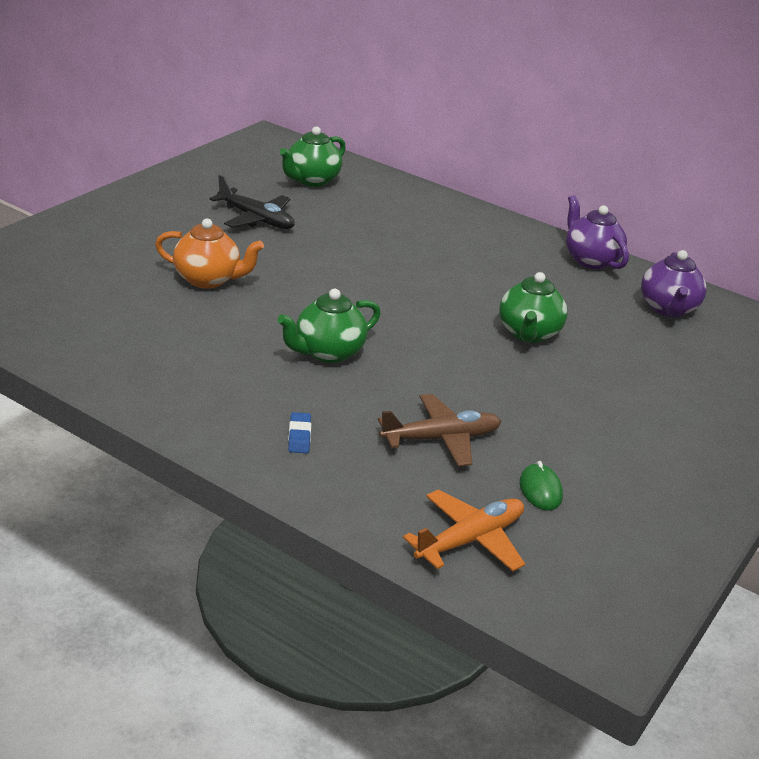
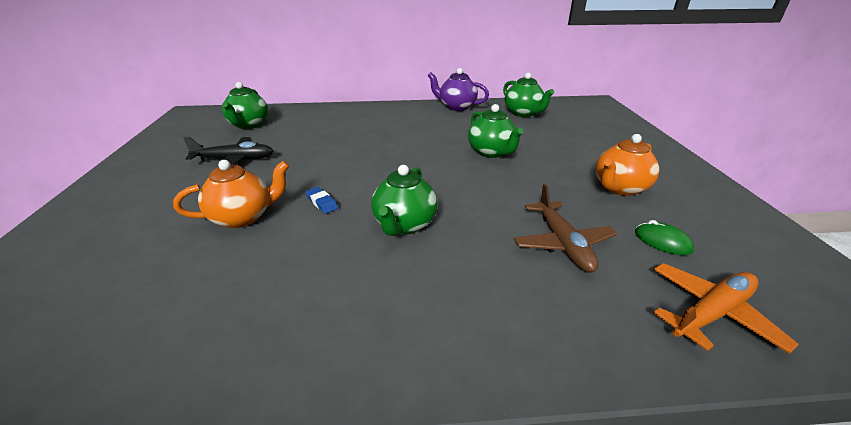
camera: 35 degrees left, 0 degrees up
blue eraser [288,412,311,453] -> blue eraser moved to [306,187,338,214]
brown plane [378,394,501,467] -> brown plane turned 135 degrees clockwise [514,184,617,273]
orange plane [403,490,525,571] -> orange plane turned 45 degrees clockwise [653,263,799,354]
purple teapot [641,250,707,317] -> green teapot [503,73,554,117]
none -> orange teapot [596,134,659,196]

